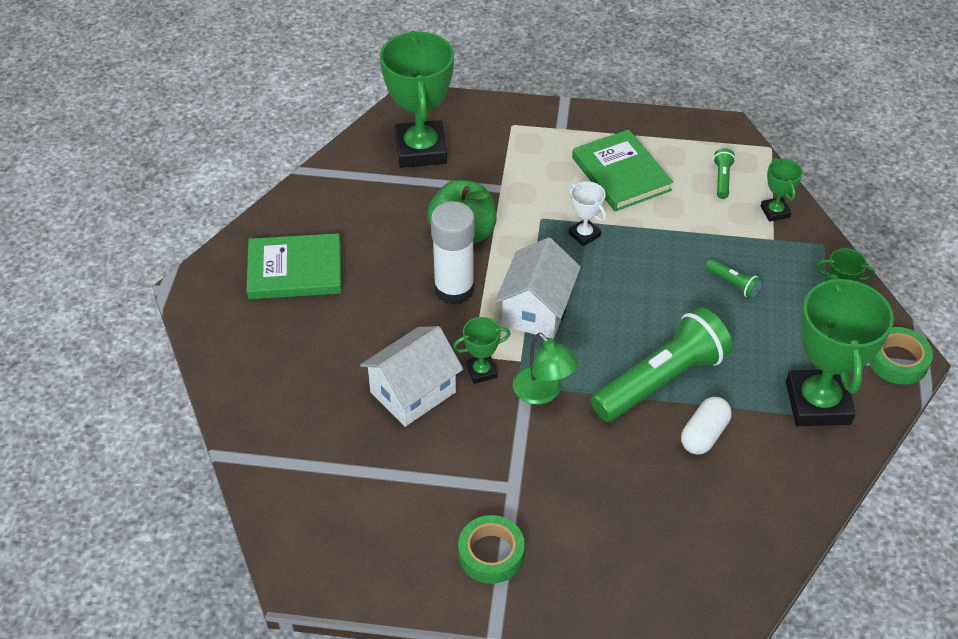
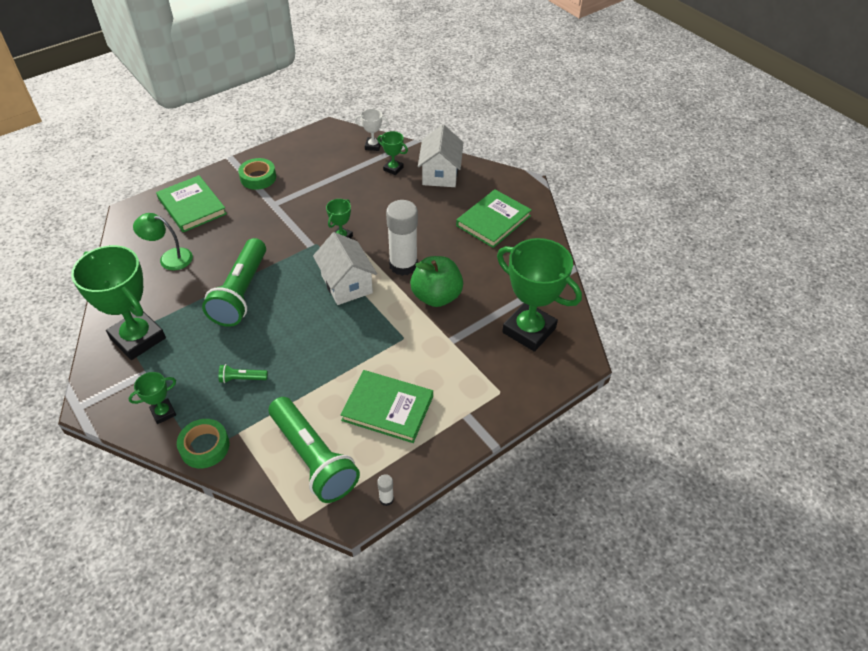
camera: 135 degrees right, 0 degrees up
white house [360,326,463,427] -> white house moved to [418,125,464,187]
green lamp [513,333,578,405] -> green lamp moved to [133,213,193,270]
white trophy [569,181,606,246] -> white trophy moved to [355,109,389,151]
white capsule [681,397,732,454] -> none
green flashlight [713,148,735,199] -> green flashlight [269,397,360,503], size x2.43
green trophy [761,158,803,222] -> green trophy moved to [378,131,408,175]
green tape [869,327,933,385] -> green tape moved to [177,419,229,468]
none -> green book [156,175,227,232]
none -> white glue stick [377,474,394,506]

